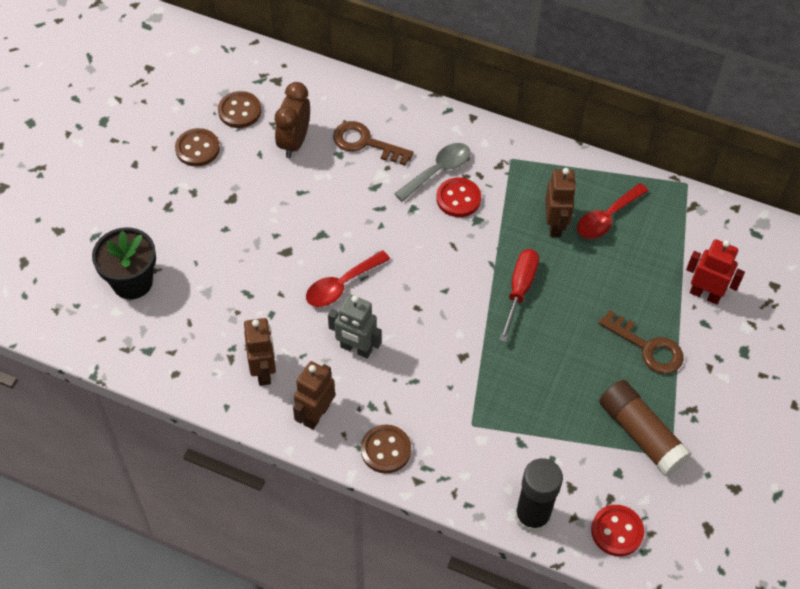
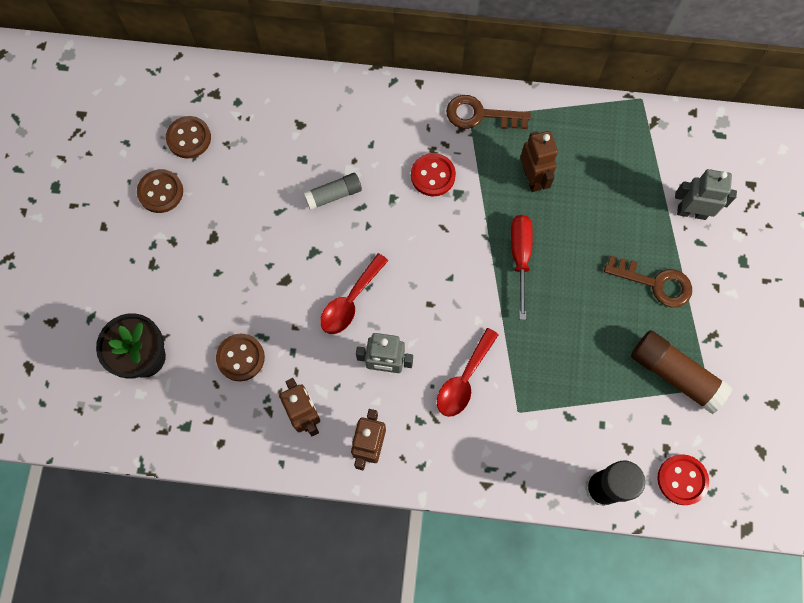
camera: 15 degrees left, 15 degrees up
brown clock [275,82,310,158] -> none
brown key [333,121,414,166] -> brown key moved to [446,95,531,129]
brown button [361,425,411,474] -> brown button moved to [216,334,265,381]
grey spoon [394,143,470,202] -> none
red spoon [577,183,648,239] -> red spoon moved to [437,328,499,417]
red robot [686,239,745,305] -> grey robot [675,169,737,220]
none -> grey glue stick [303,173,362,210]

